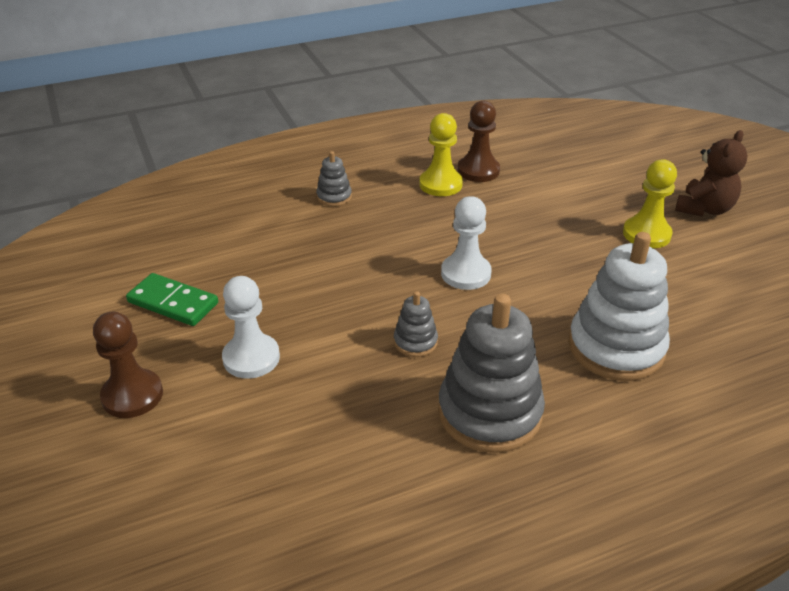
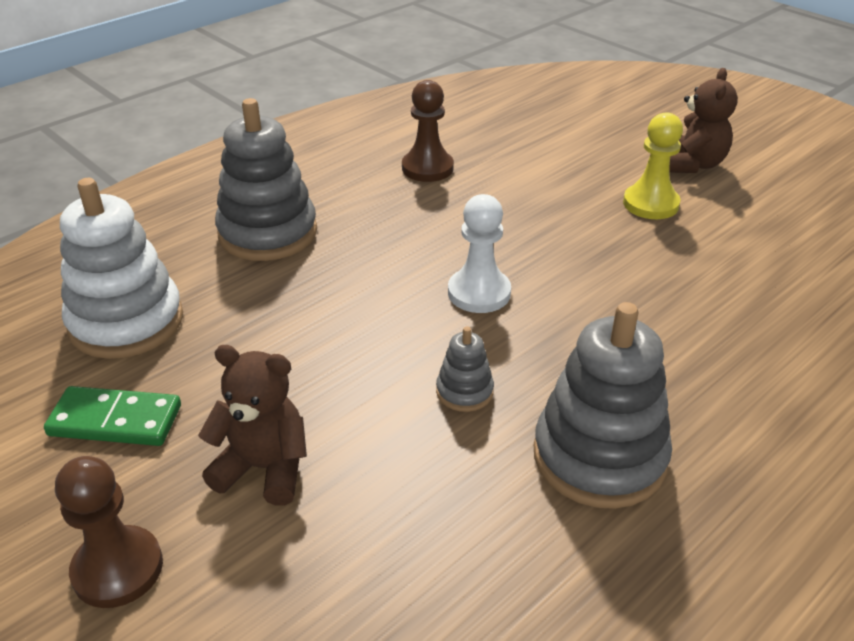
camera: 20 degrees left, 0 degrees up
white pawn [222,276,280,379] -> brown teddy bear [198,345,307,506]
grey stacking toy [316,151,352,206] -> grey stacking toy [215,98,317,261], size x2.14
yellow pawn [419,113,463,196] -> none
white stacking toy [568,232,670,381] -> white stacking toy moved to [60,178,183,359]

